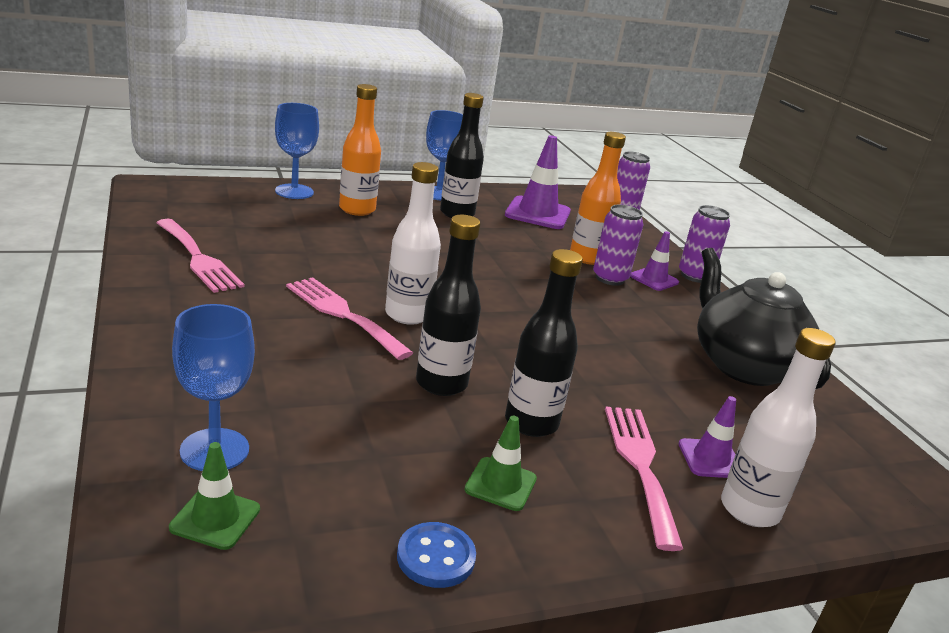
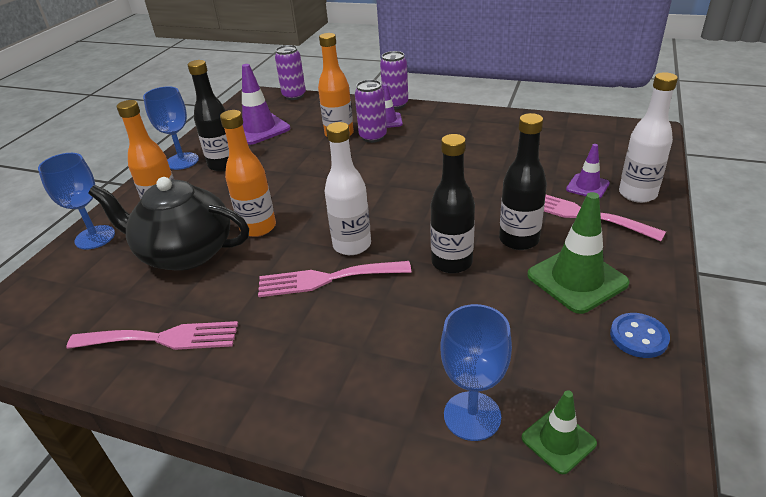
camera: 45 degrees left, 10 degrees up
green traffic cone [464,416,537,511] -> green traffic cone [527,192,630,314], size x1.76
black teapot [697,248,831,389] -> black teapot moved to [89,177,249,271]
none -> orange bottle [220,110,276,237]

